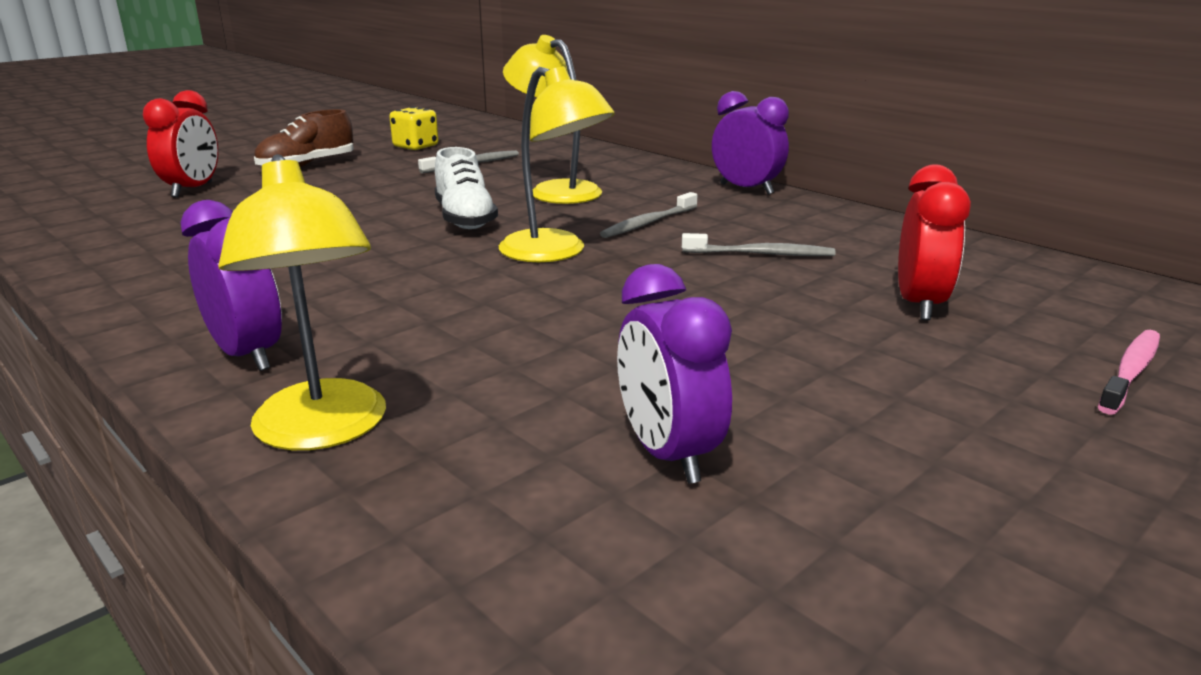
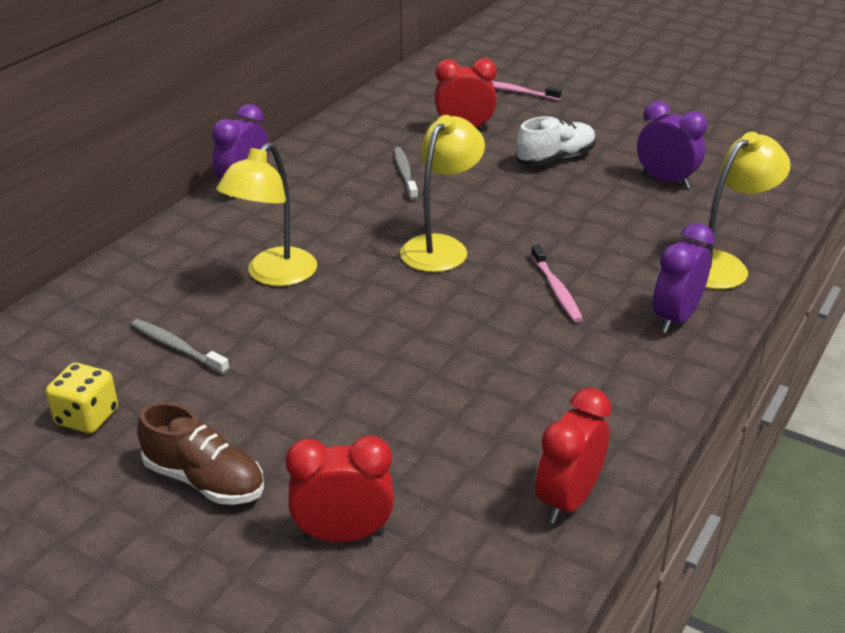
camera: 105 degrees left, 10 degrees up
white shoe [435,147,498,229] -> white shoe moved to [515,117,596,166]
grey toothbrush [600,192,697,238] -> none
purple clock [617,264,732,484] -> purple clock turned 105 degrees counterclockwise [637,101,707,189]
none -> pink toothbrush [531,244,583,322]
none -> red clock [535,388,611,524]

